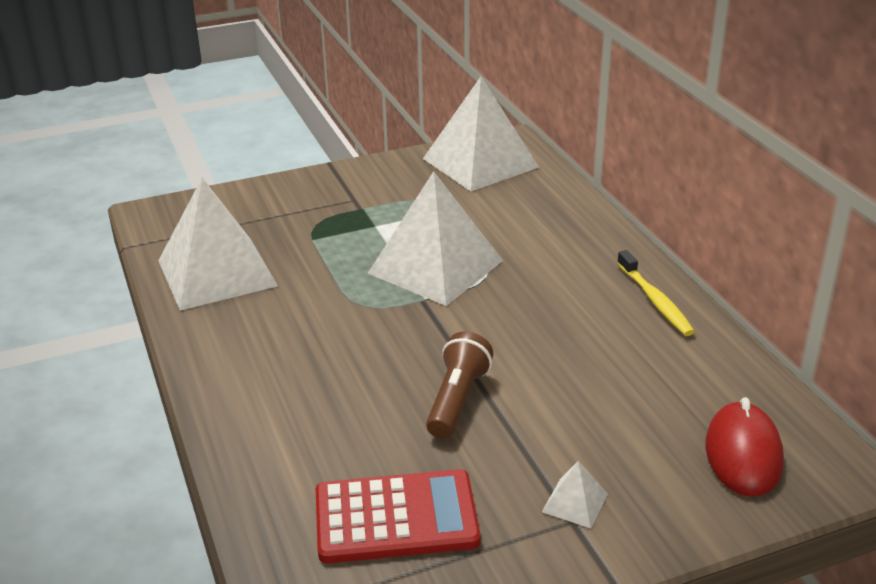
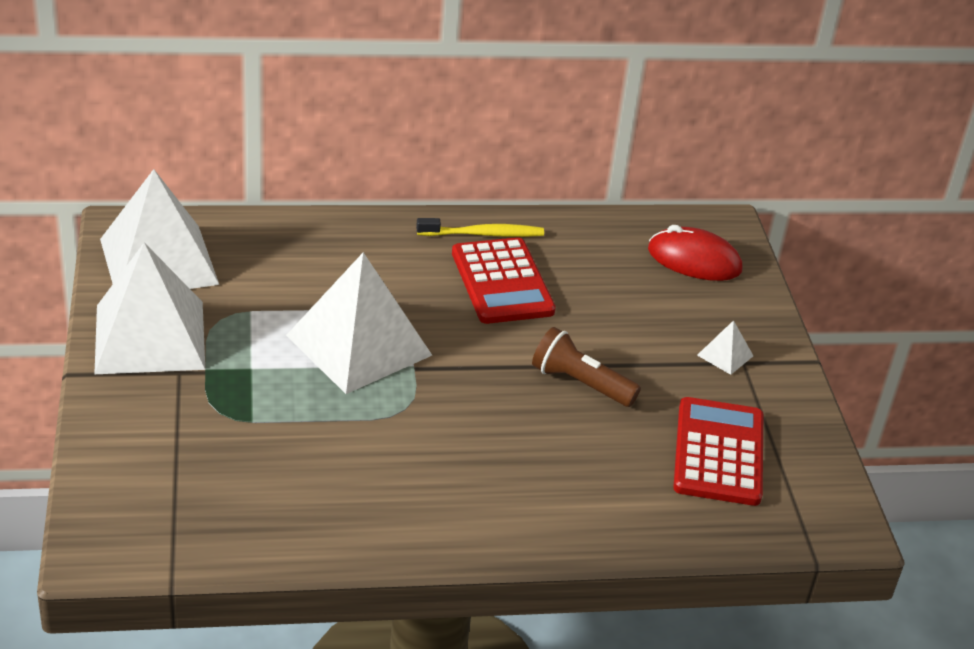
camera: 80 degrees left, 5 degrees up
white pyramid [158,178,278,310] -> white pyramid moved to [94,243,205,374]
none -> red calculator [452,237,556,324]

